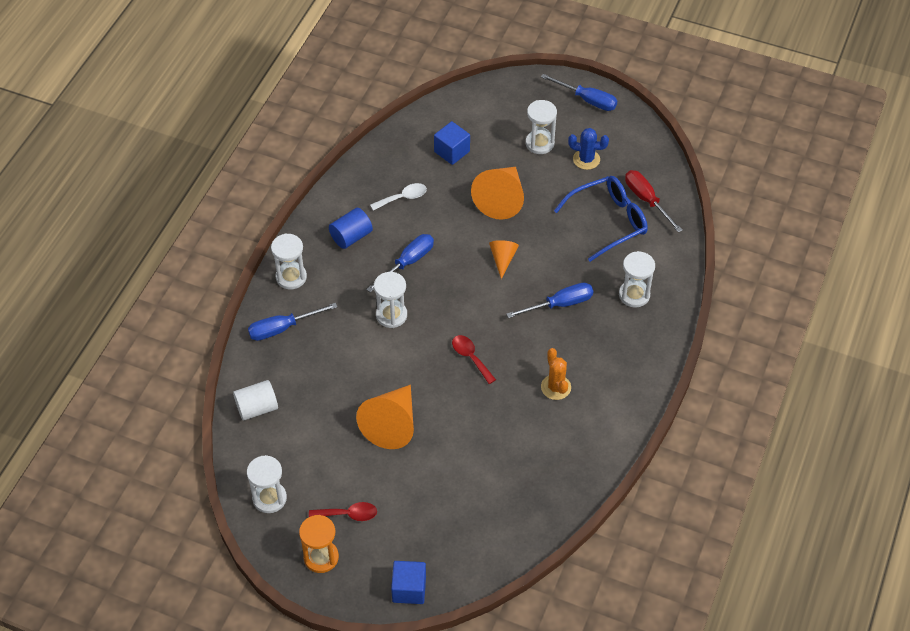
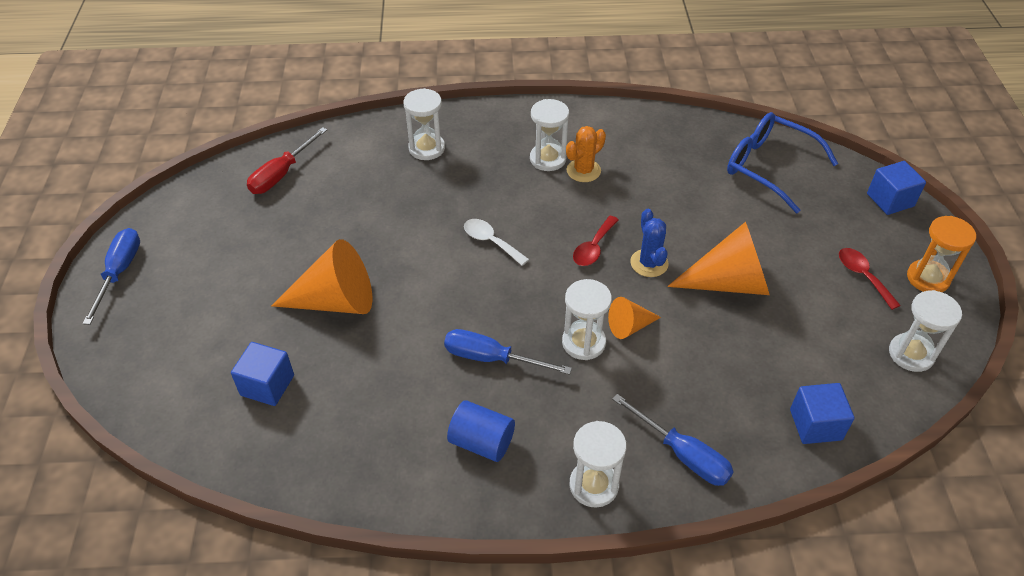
camera: 115 degrees left, 5 degrees down
white cylinder [233,380,278,421] -> blue cube [790,383,855,444]
white spoon [370,183,427,211] -> white spoon moved to [464,219,529,266]
orange cone [489,240,519,279] -> orange cone moved to [608,297,661,339]
blue screwdriver [506,283,593,318] -> none
white hourglass [525,100,557,154] -> white hourglass moved to [530,99,569,171]
blue glasses [554,176,648,262] -> blue glasses moved to [727,112,838,213]
blue cactus [568,128,609,170] -> blue cactus moved to [630,209,668,277]

